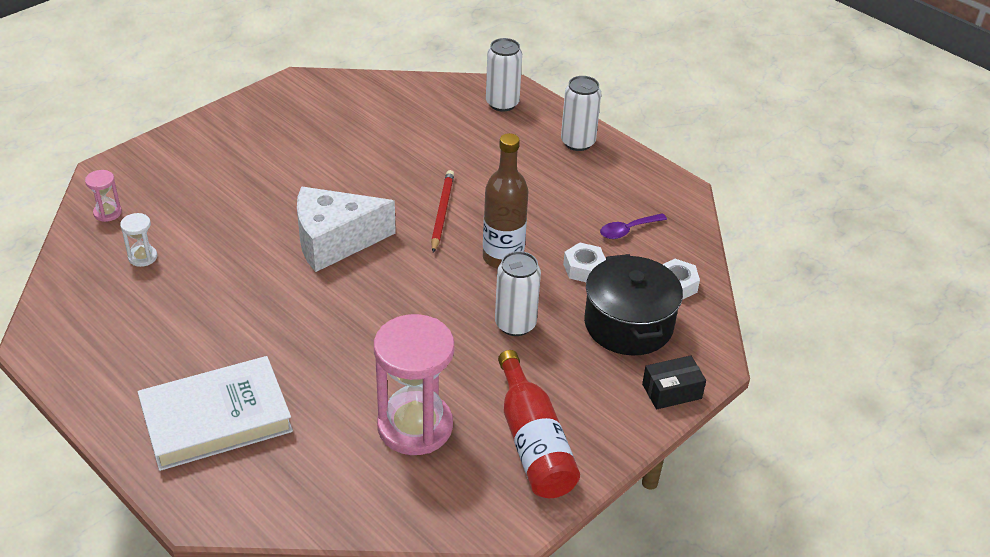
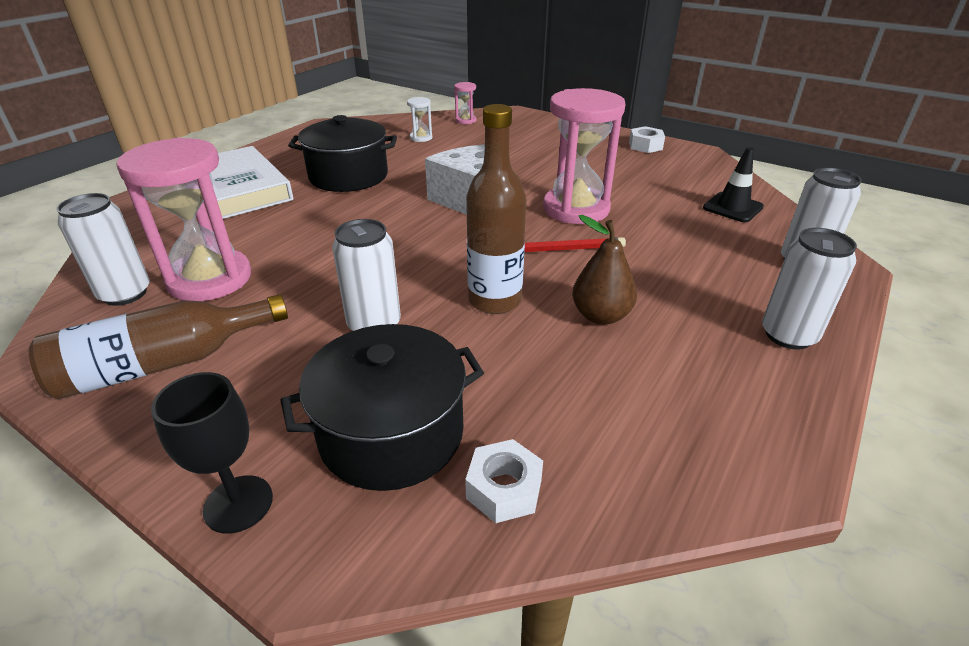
camera: 80 degrees right, 5 degrees down
red bottle [498,350,580,498] -> brown bottle [29,294,288,400]
white nut [563,242,606,282] -> white nut moved to [629,126,665,153]
purple spoon [600,213,667,239] -> none
black box [642,355,706,409] -> black goblet [151,372,273,534]
none -> white can [56,193,150,306]
none -> black pot [288,115,397,192]
none -> pink hourglass [543,88,625,224]
none -> brown pear [572,215,637,325]
none -> black traffic cone [703,147,764,222]

